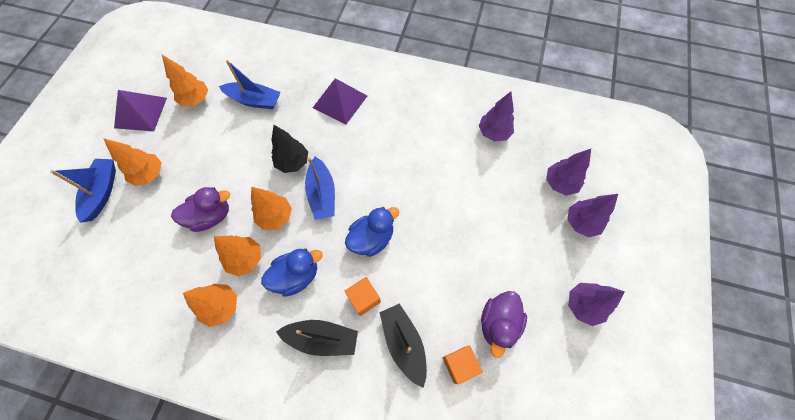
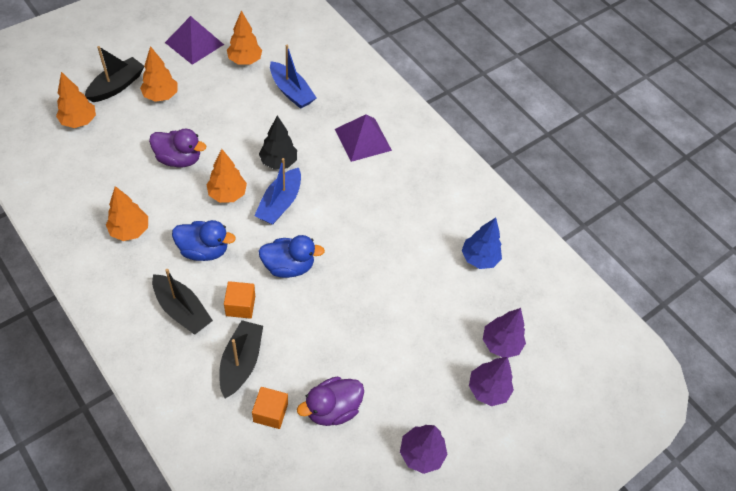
camera: 30 degrees right, 10 degrees down
blue boat [50,159,116,223] -> black boat [85,46,144,102]
orange tree [214,235,261,276] -> orange tree moved to [56,72,96,128]
purple tree [479,92,515,142] -> blue tree [462,218,502,269]

